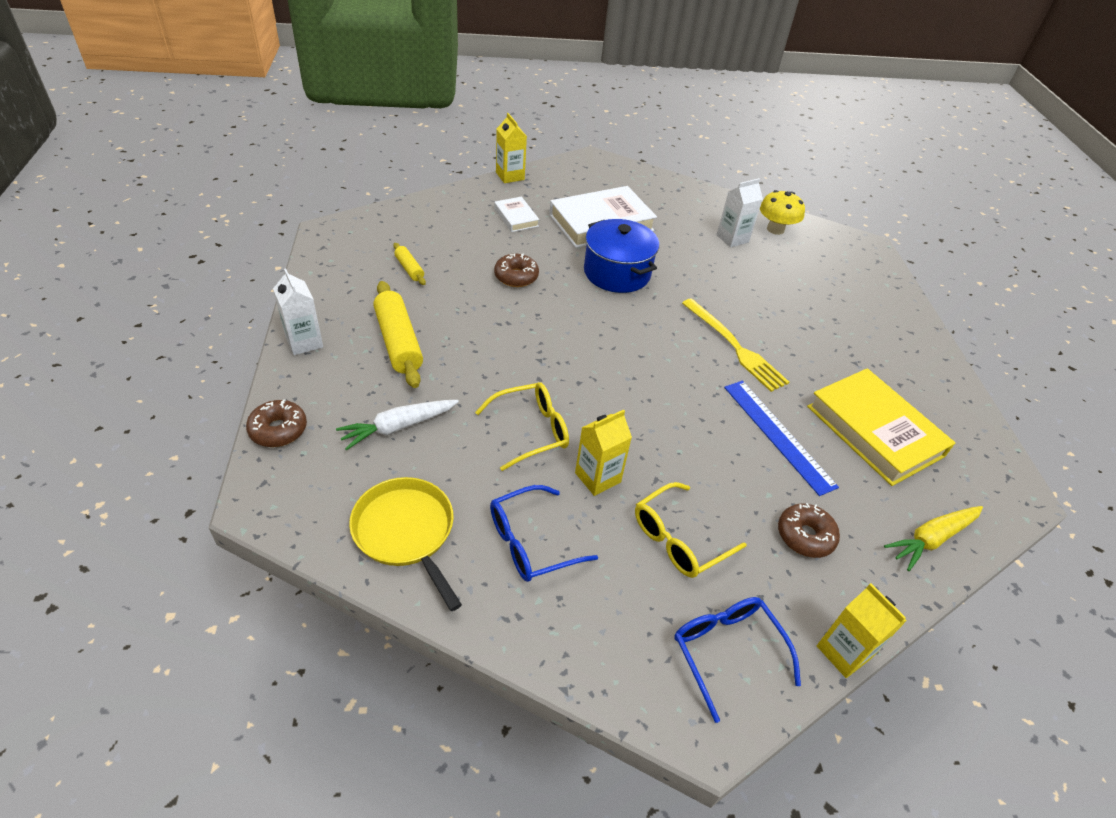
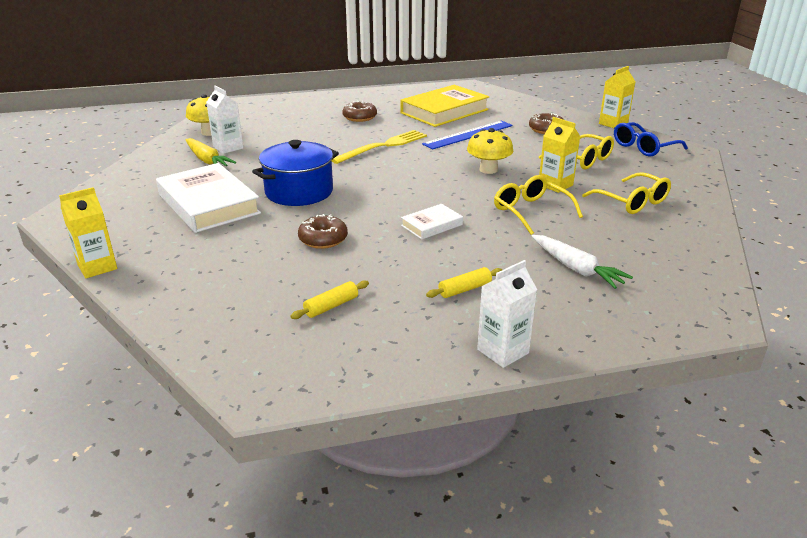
camera: 95 degrees left, 15 degrees down
brown donut [246,399,307,447] -> brown donut moved to [342,101,377,122]
yellow pan [349,477,462,611] -> none
yellow rolling pin [373,281,423,388] -> yellow rolling pin [426,267,502,298], size x0.52
blue glasses [490,485,598,582] -> yellow glasses [582,172,671,214]
white book [494,197,539,232] -> white book moved to [401,204,463,239]
yellow carrot [884,506,983,571] -> yellow carrot moved to [185,138,236,166]
none -> yellow mushroom [467,128,513,174]

